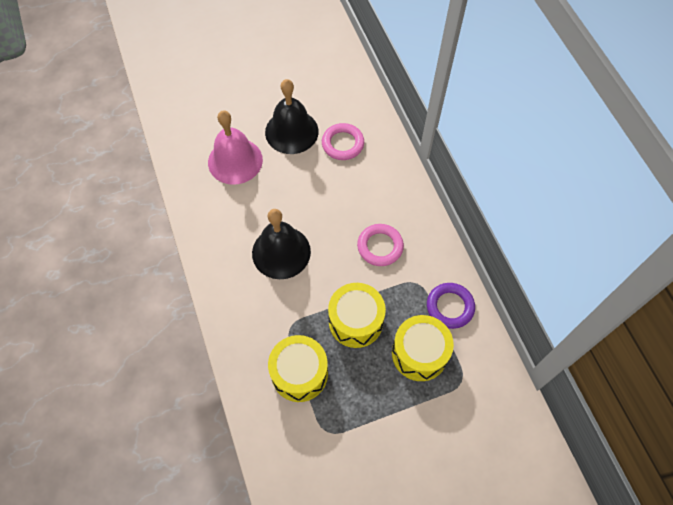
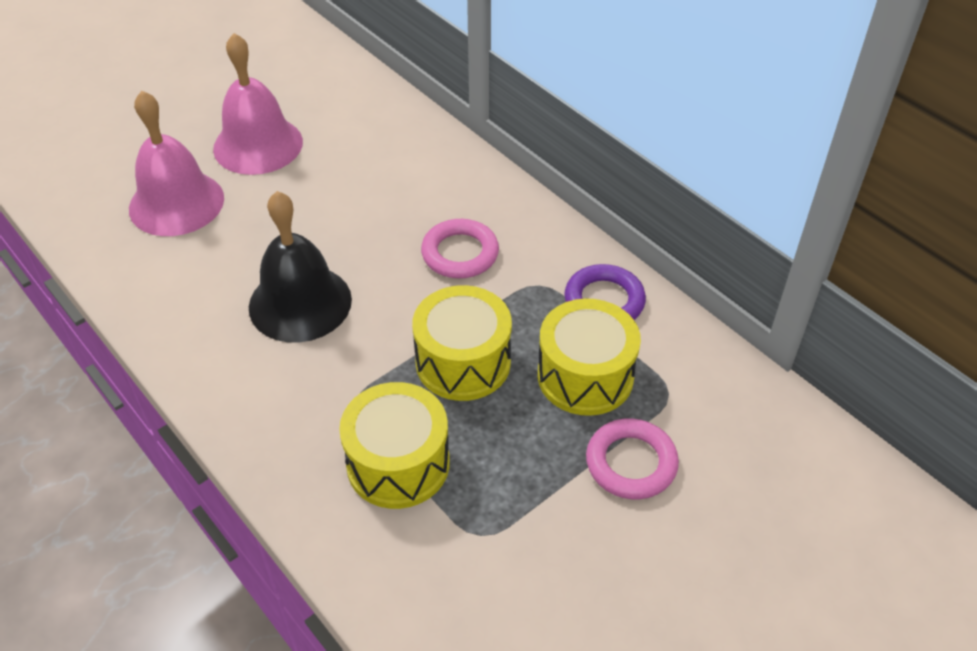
camera: 20 degrees left, 15 degrees down
black bell [265,79,319,154] -> pink bell [213,33,303,175]
pink ring [322,123,364,160] -> pink ring moved to [586,418,679,499]

